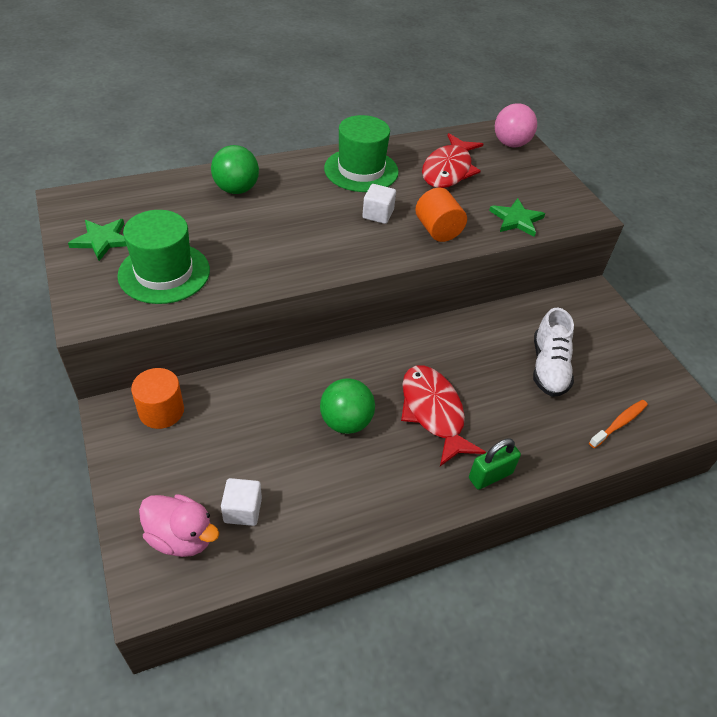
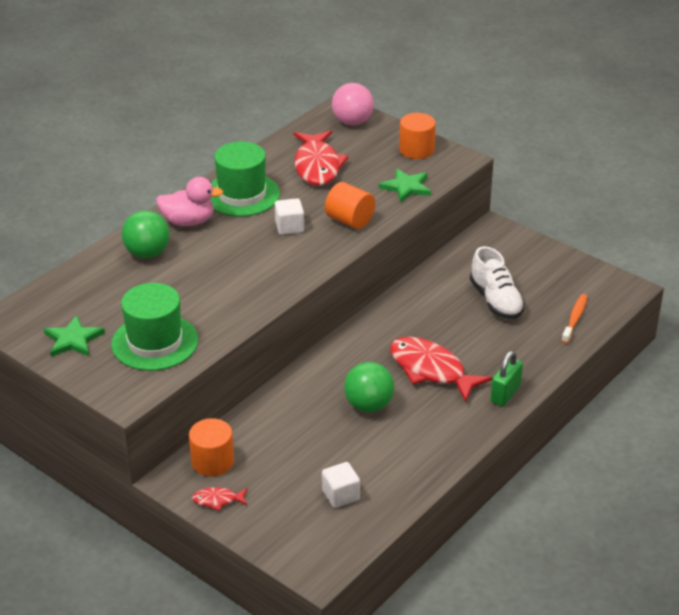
camera: 25 degrees left, 10 degrees down
pink duck [139,494,219,557] -> pink duck moved to [156,177,223,226]
none -> red fish [192,487,248,511]
none -> orange cylinder [399,113,436,159]

